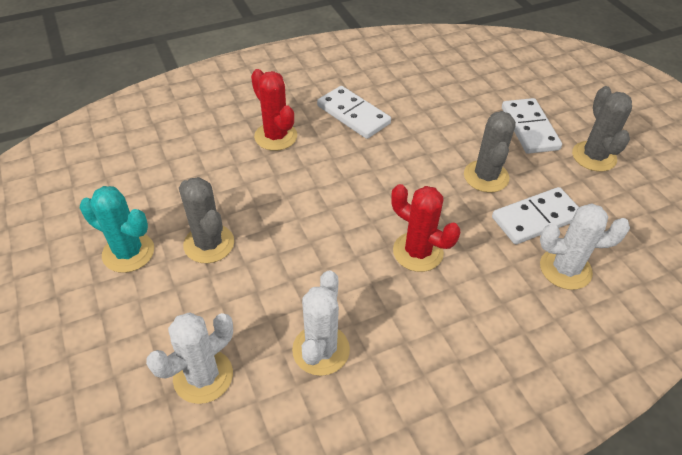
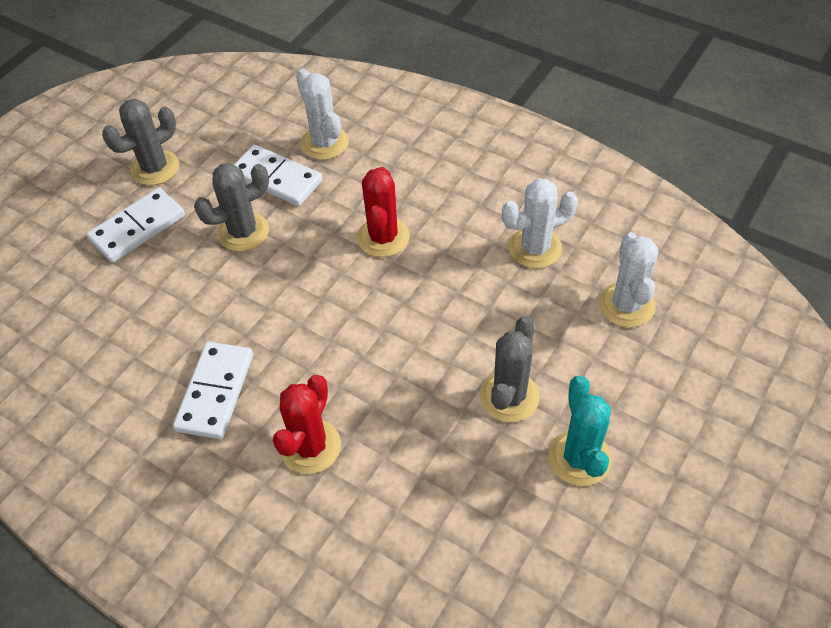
camera: 120 degrees left, 5 degrees up
white cactus [146,312,233,404] -> white cactus turned 75 degrees clockwise [599,232,659,327]

